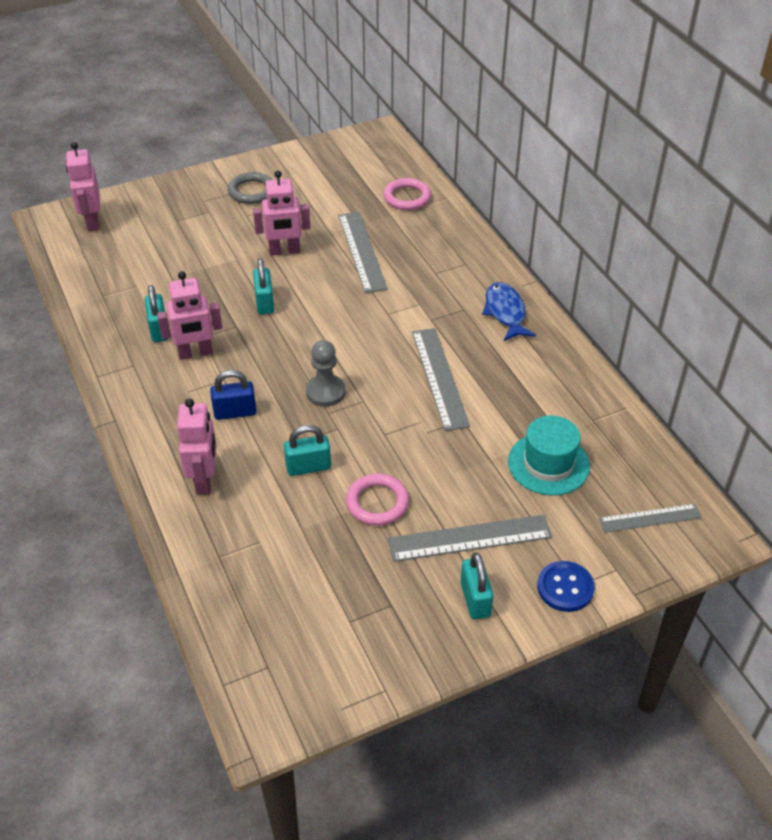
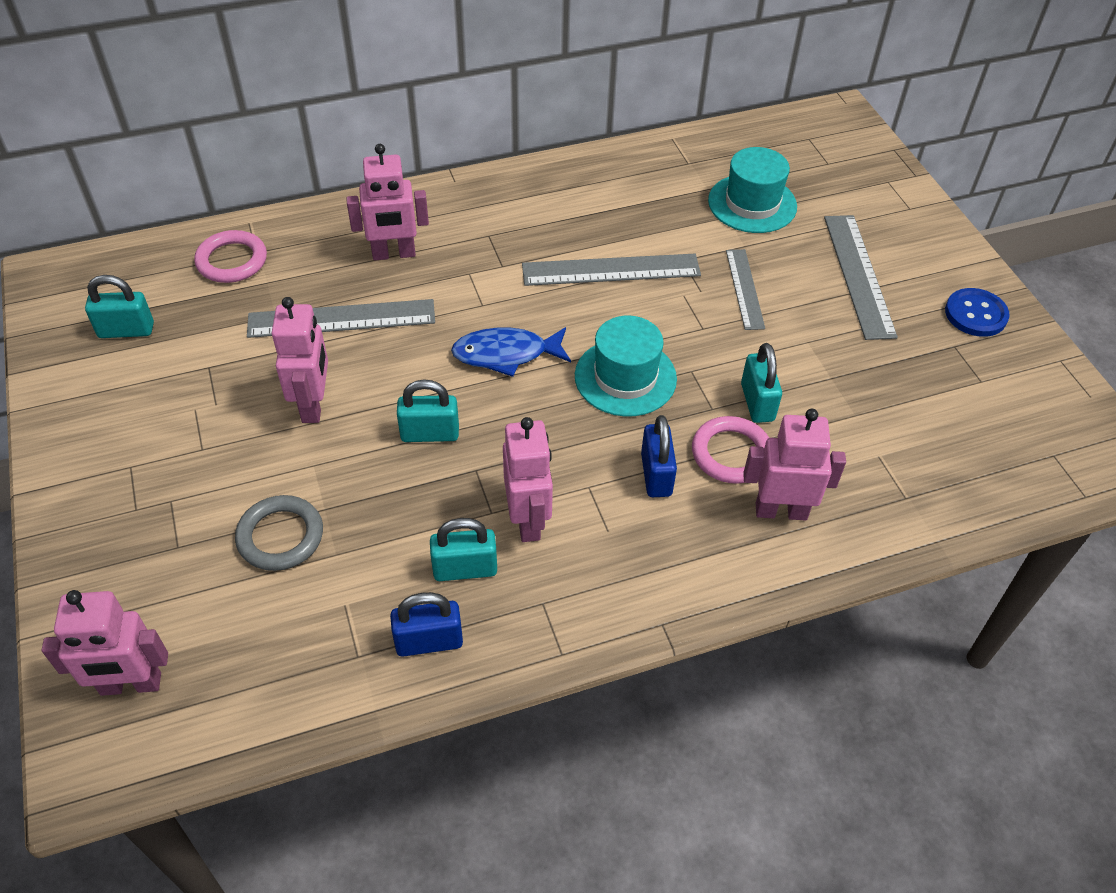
camera: 85 degrees left, 5 degrees up
grey ring [228,172,272,204] -> grey ring moved to [235,495,323,571]
grey pawn [306,340,345,407] -> turquoise hat [575,316,677,416]
pink ring [346,474,409,526] -> pink ring moved to [692,416,769,484]
turquoise padlock [460,553,493,620] -> turquoise padlock moved to [85,275,154,338]
blue fish [482,282,536,341] -> blue fish moved to [451,327,571,377]
blue button [537,561,595,612] -> blue button moved to [945,288,1010,337]
grey ruler [599,504,702,532] -> grey ruler moved to [726,249,765,330]
none -> pink robot [346,144,429,260]
none -> blue padlock [390,592,463,657]

